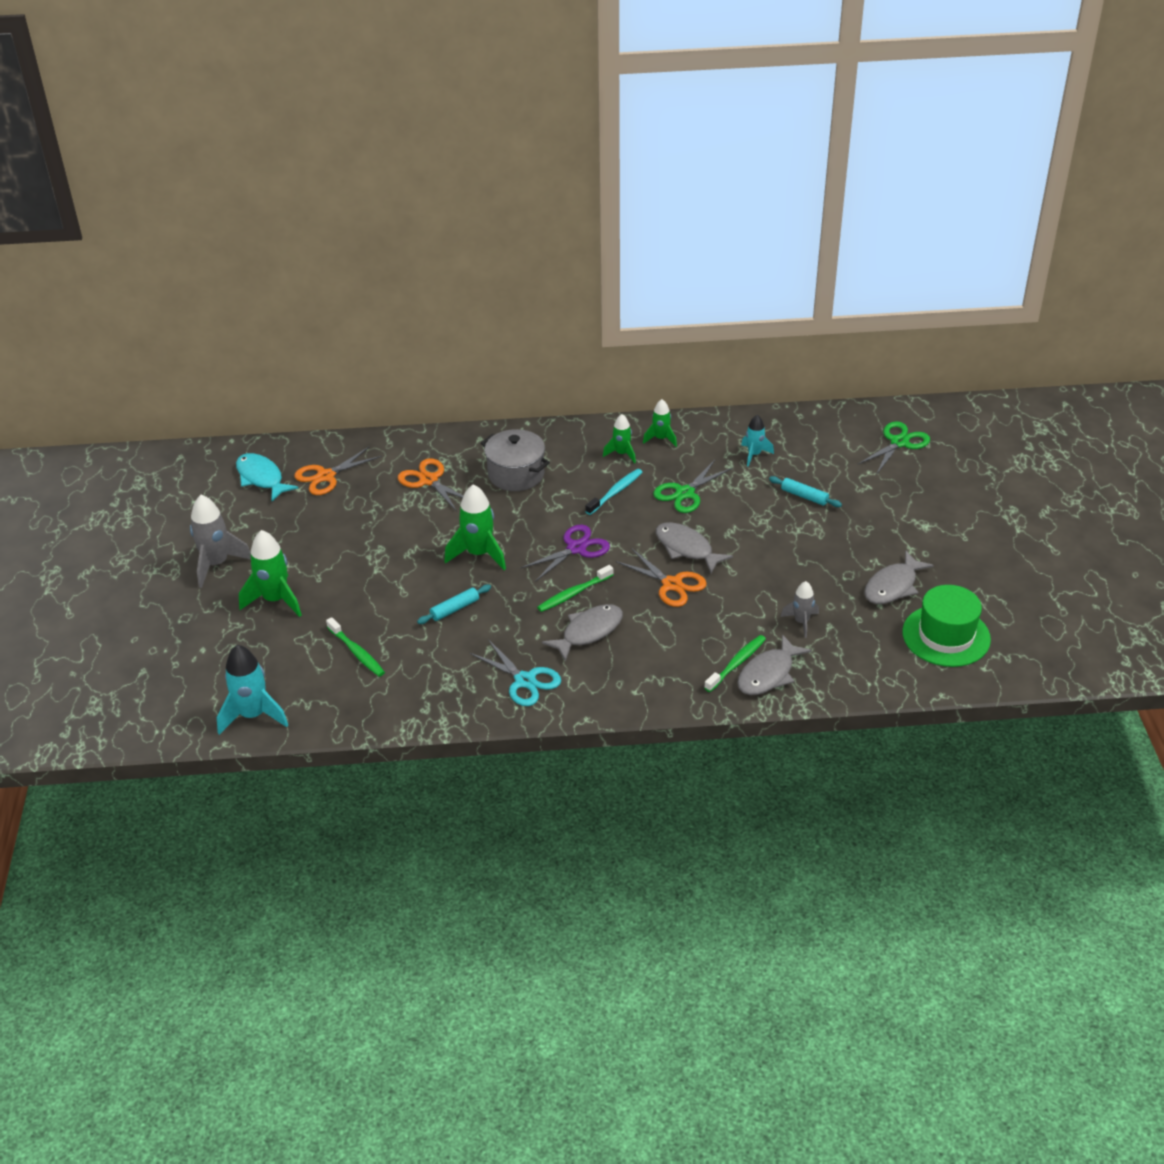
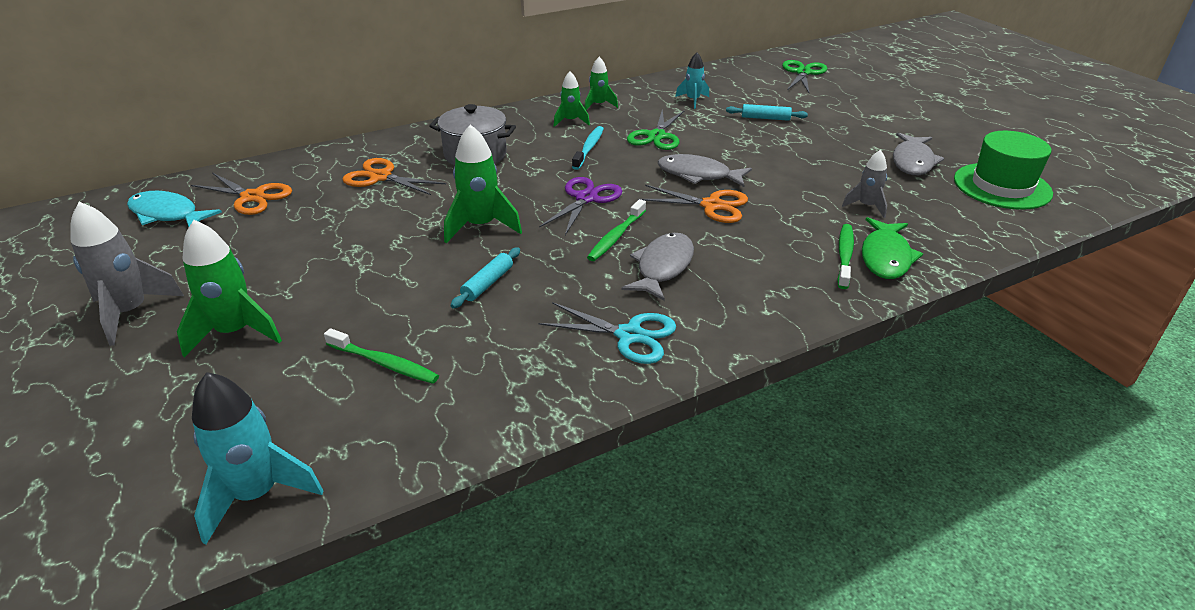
camera: 25 degrees left, 5 degrees down
orange scissors [294,446,382,495] -> orange scissors turned 90 degrees counterclockwise [191,172,292,215]
grey fish [737,634,812,695] -> green fish [862,217,923,279]

